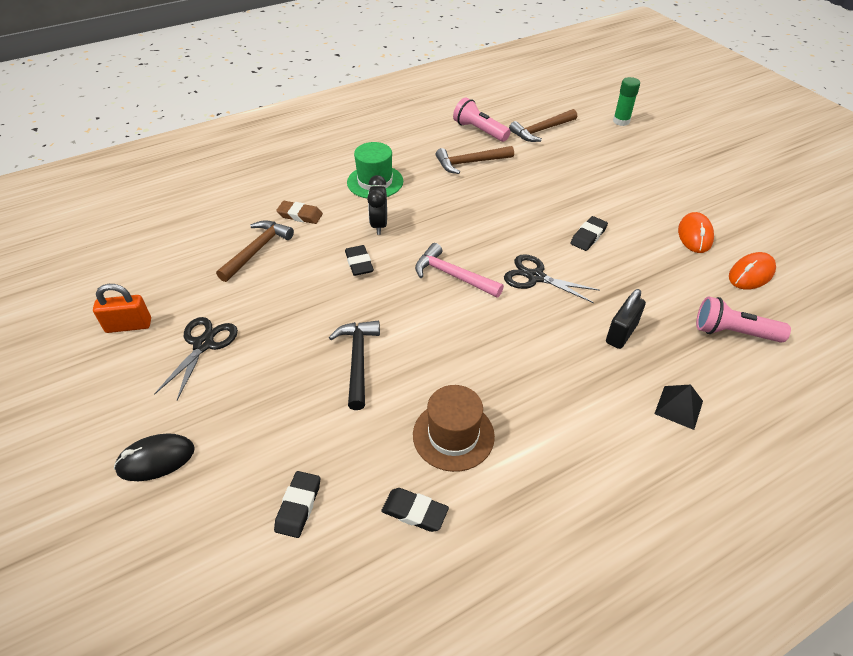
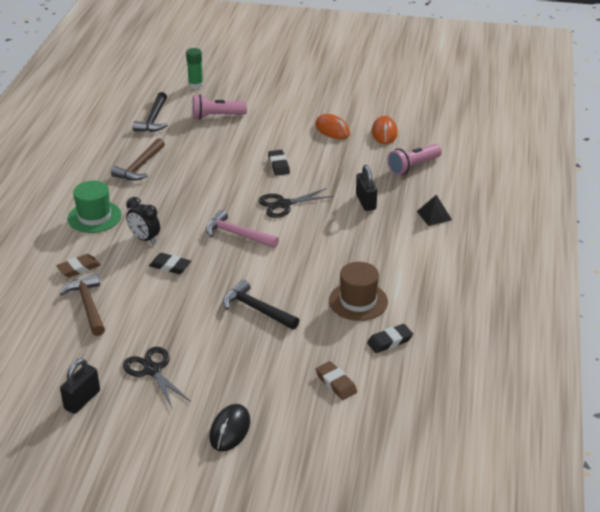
camera: 50 degrees left, 10 degrees down
orange padlock [93,284,151,333] -> black padlock [60,358,100,414]
black eraser [274,471,320,538] -> brown eraser [316,361,357,400]
pink hammer [415,243,504,298] -> pink hammer turned 45 degrees clockwise [206,210,279,248]
pink flashlight [453,98,511,142] -> pink flashlight moved to [192,95,247,120]
brown hammer [509,109,577,142] -> black hammer [133,92,168,132]

